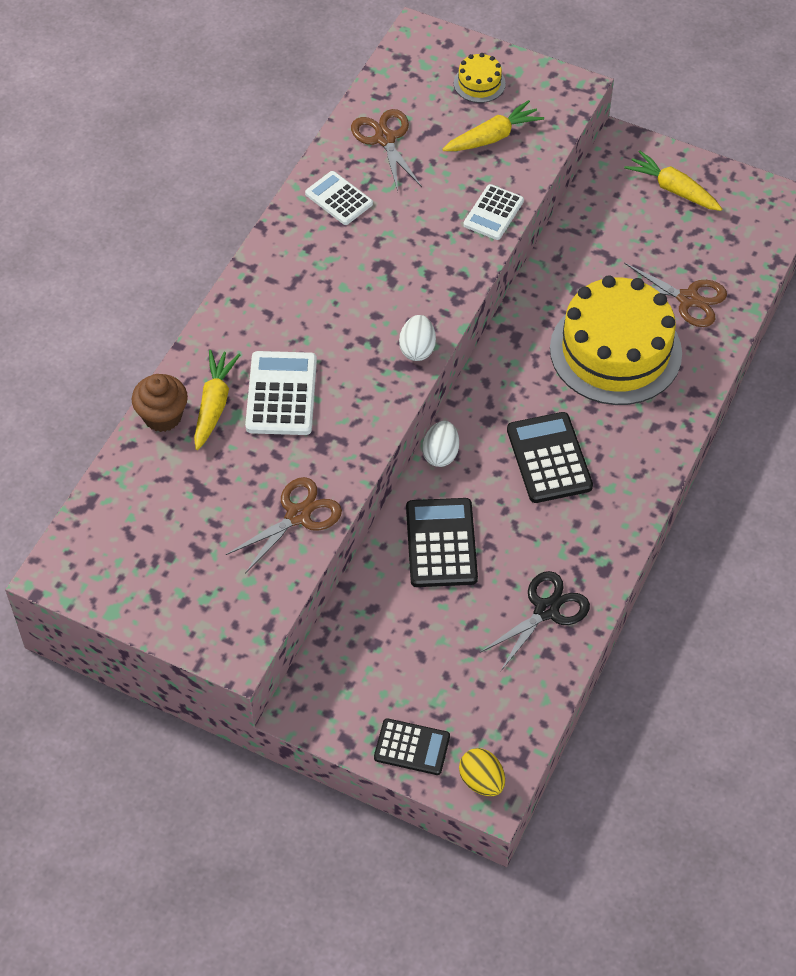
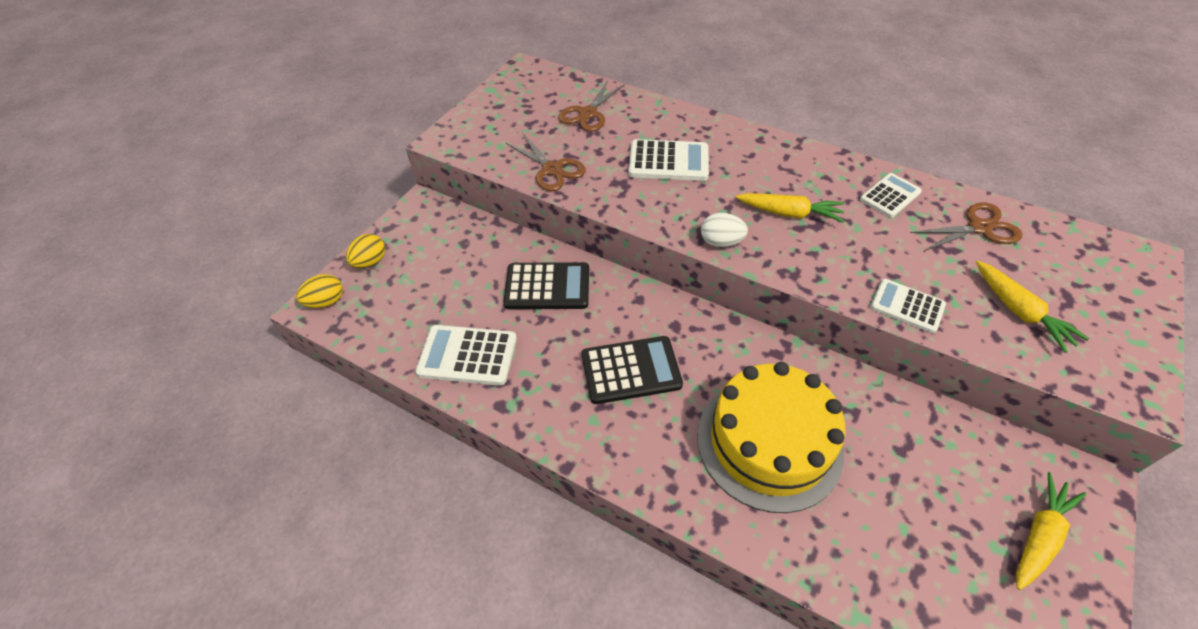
camera: 95 degrees right, 5 degrees down
brown cupcake [132,374,188,432] -> none
yellow carrot [194,350,240,450] -> yellow carrot moved to [736,193,845,223]
black calculator [374,718,450,775] -> yellow egg [346,234,385,268]
white egg [422,421,459,467] -> none
yellow cake [454,53,506,103] -> none
black scissors [481,571,590,671] -> white calculator [415,325,517,386]
brown scissors [624,263,727,327] -> brown scissors moved to [558,80,625,132]

